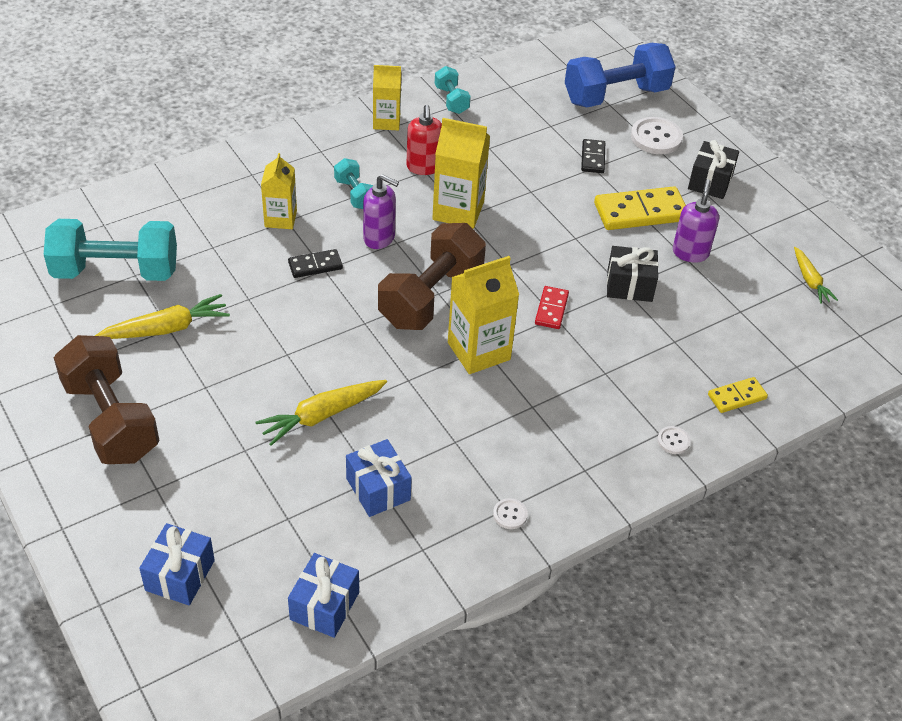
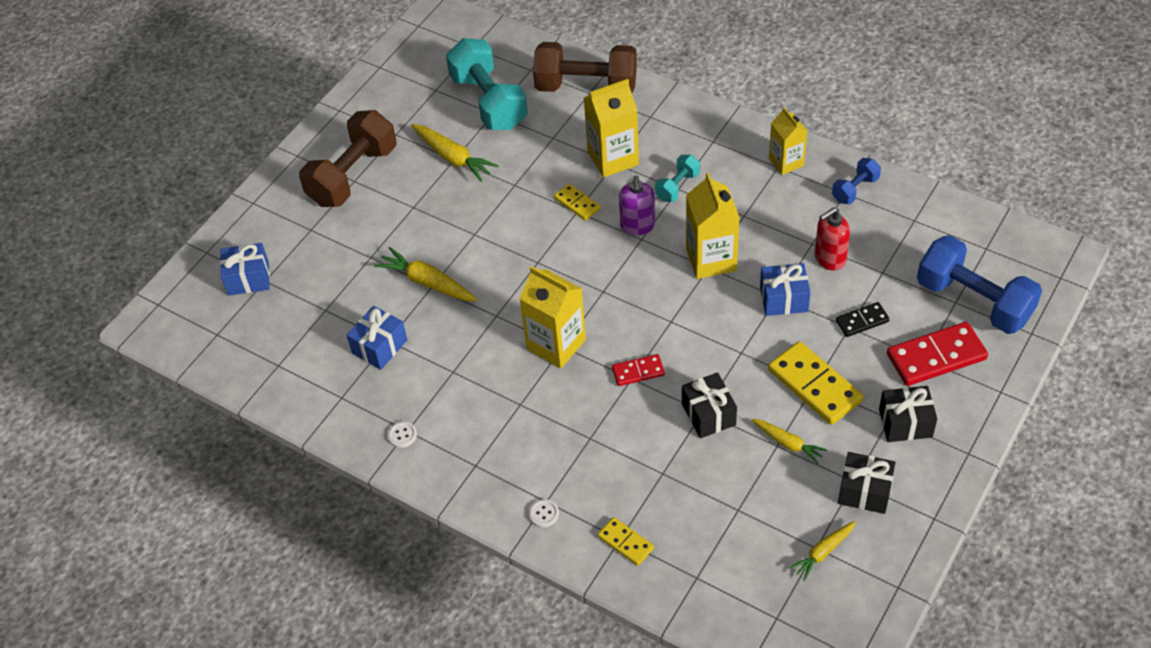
camera: 70 degrees right, 5 degrees up
yellow carton [261,153,297,229] -> yellow carton [584,79,639,177], size x1.53
black domino [288,249,343,278] -> yellow domino [554,184,600,221]
blue gift [288,553,359,638] -> blue gift moved to [760,263,811,316]
brown dumbbell [378,223,486,330] -> brown dumbbell moved to [533,42,637,93]
red soap dispenser [406,105,442,175] -> red soap dispenser moved to [815,207,850,271]
turquoise dumbbell [435,66,471,114] -> blue dumbbell [832,158,881,204]
white button [631,117,683,154] -> red domino [887,322,988,386]
purple soap dispenser [673,179,719,263] -> yellow carrot [751,419,827,464]
none -> black gift [838,452,896,514]

